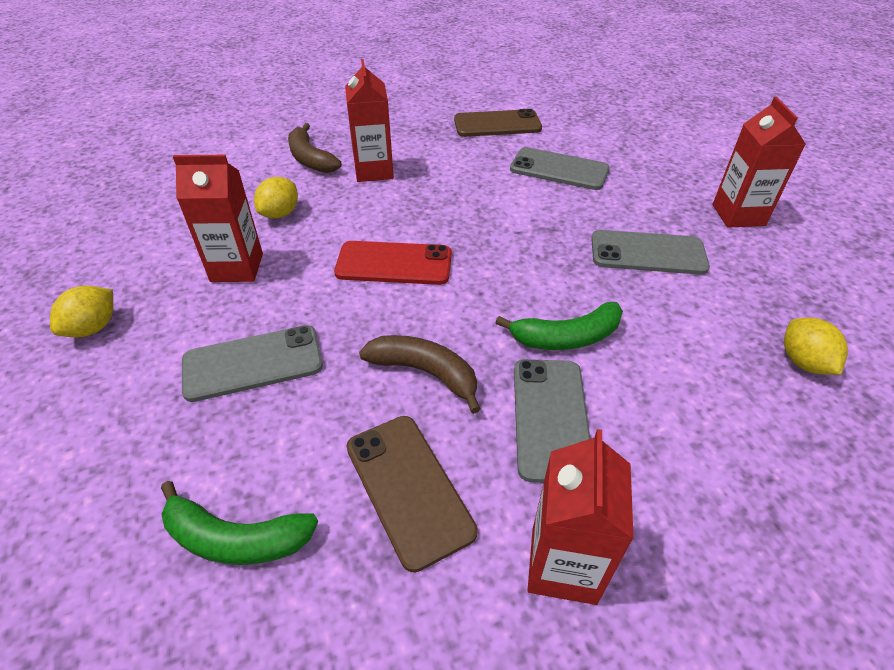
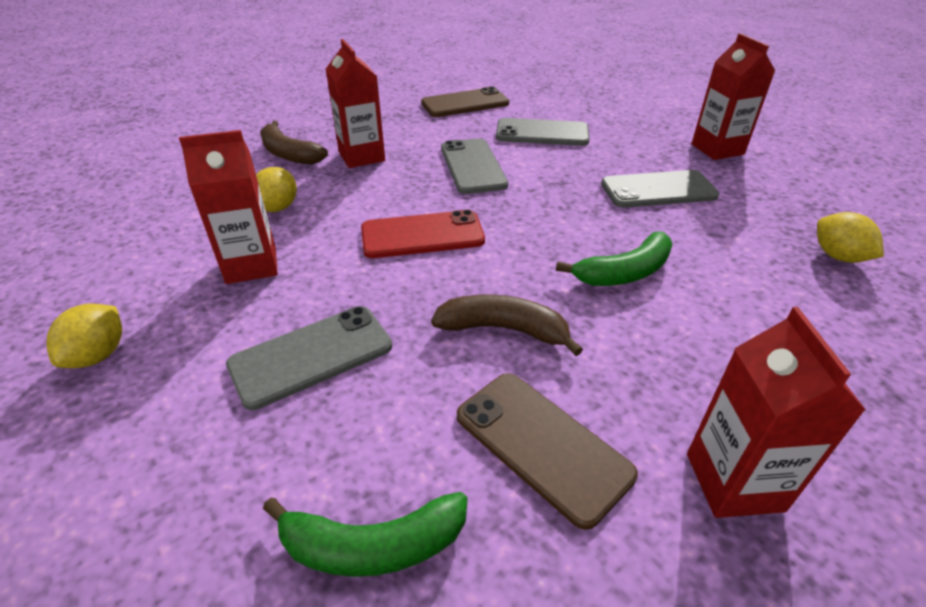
camera: 15 degrees left, 5 degrees down
grey phone [514,359,591,483] -> grey phone moved to [441,138,508,194]

